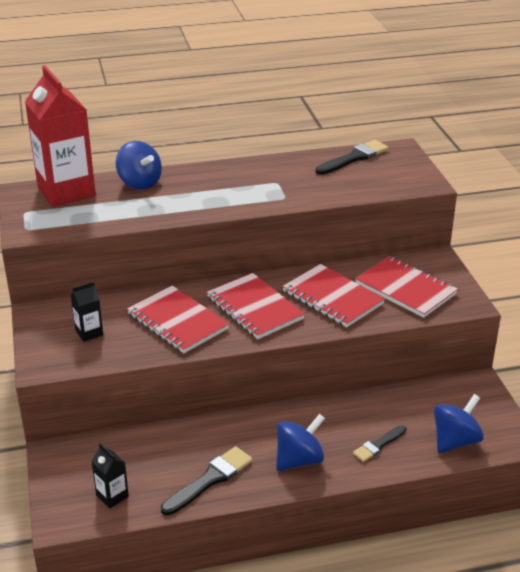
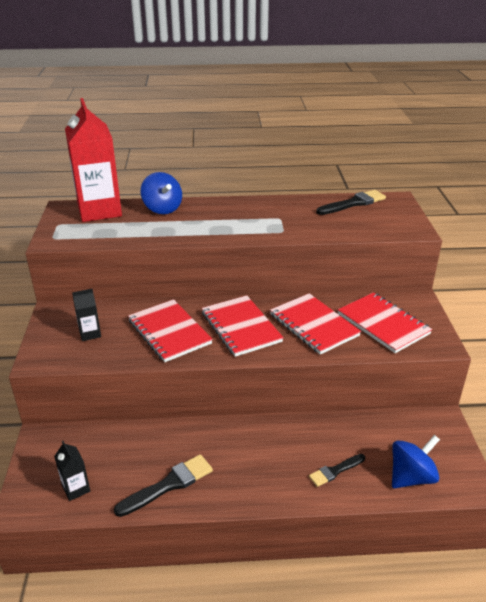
camera: 10 degrees right, 0 degrees up
blue spinning top [276,414,325,471] -> none

